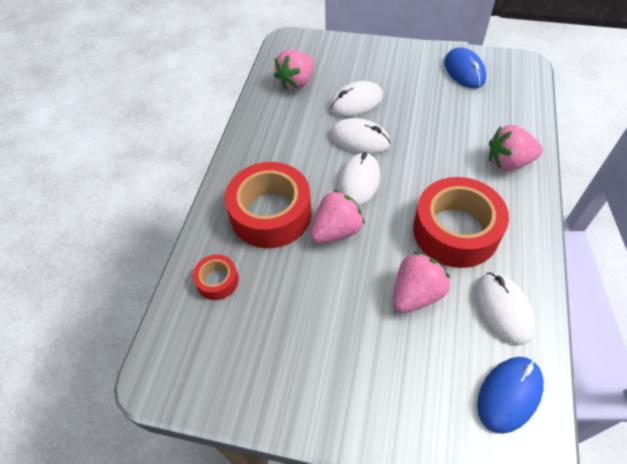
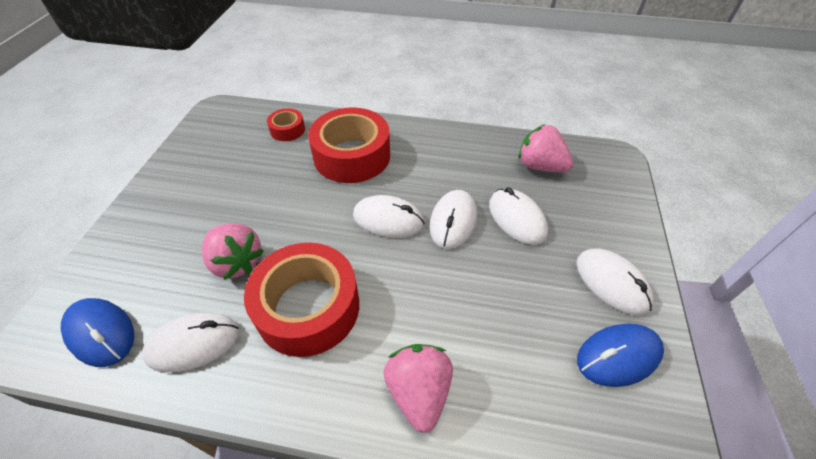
camera: 85 degrees right, 5 degrees down
pink strawberry [310,189,365,244] -> none
none -> white mouse [576,249,654,315]

